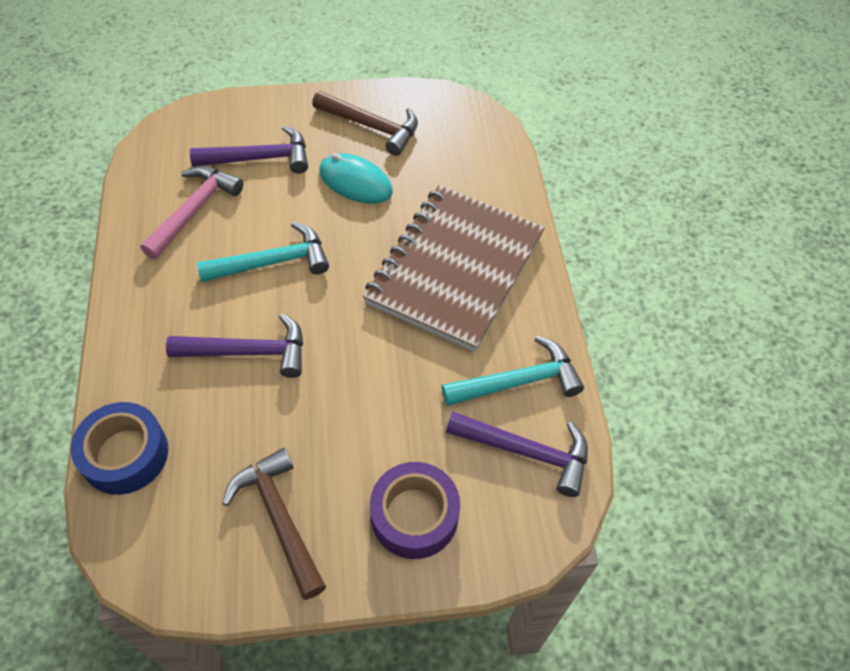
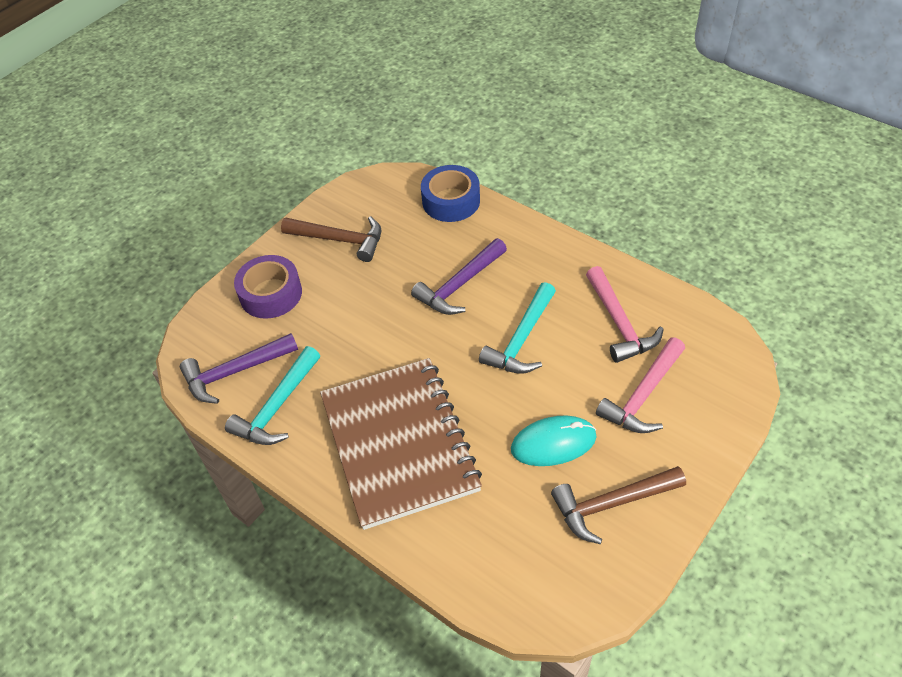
camera: 140 degrees right, 5 degrees down
purple hammer [190,125,308,174] -> pink hammer [596,337,685,433]

